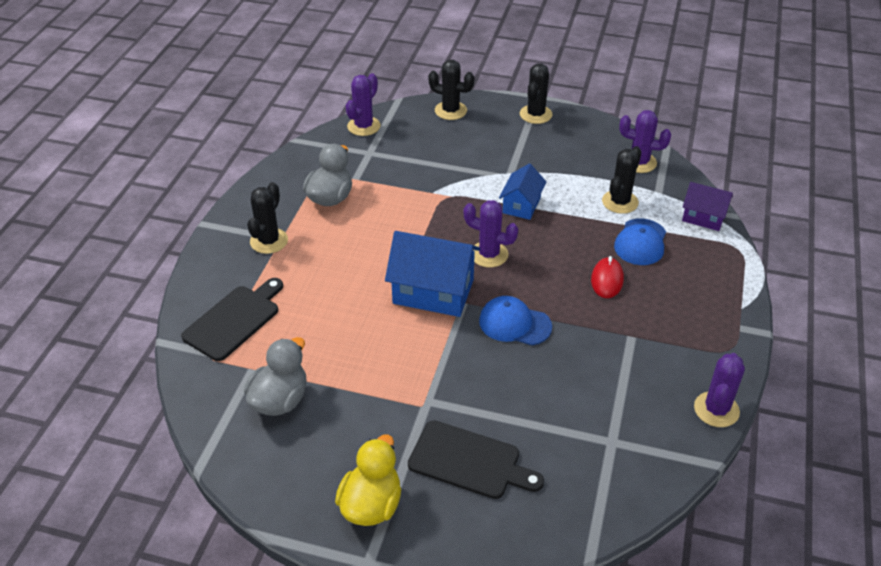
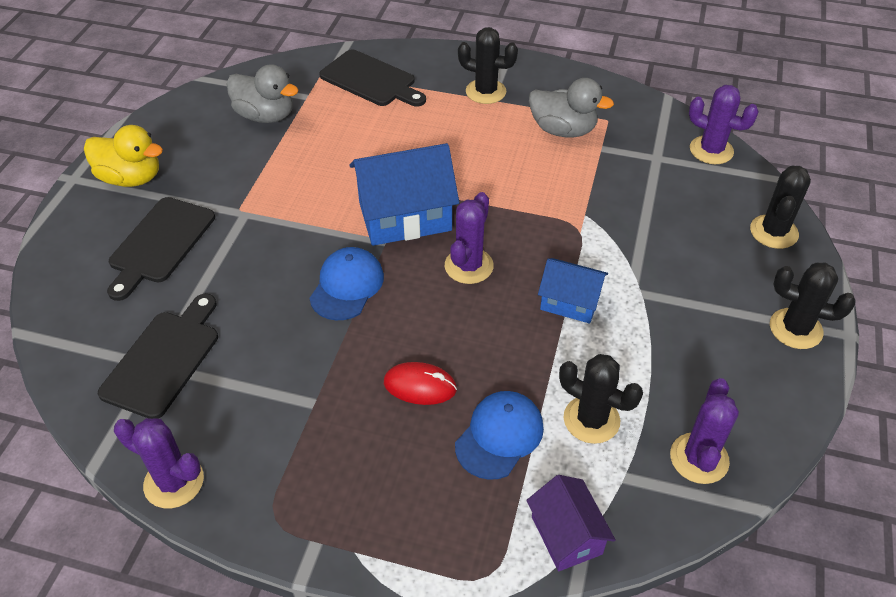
camera: 90 degrees right, 5 degrees up
blue house [385,231,480,317] -> blue house turned 60 degrees clockwise [349,143,459,246]
blue cap [614,218,666,265] -> blue cap turned 105 degrees clockwise [455,391,544,480]
purple house [682,182,733,231] -> purple house turned 45 degrees counterclockwise [526,475,616,571]
none -> black cutting board [98,294,218,419]

